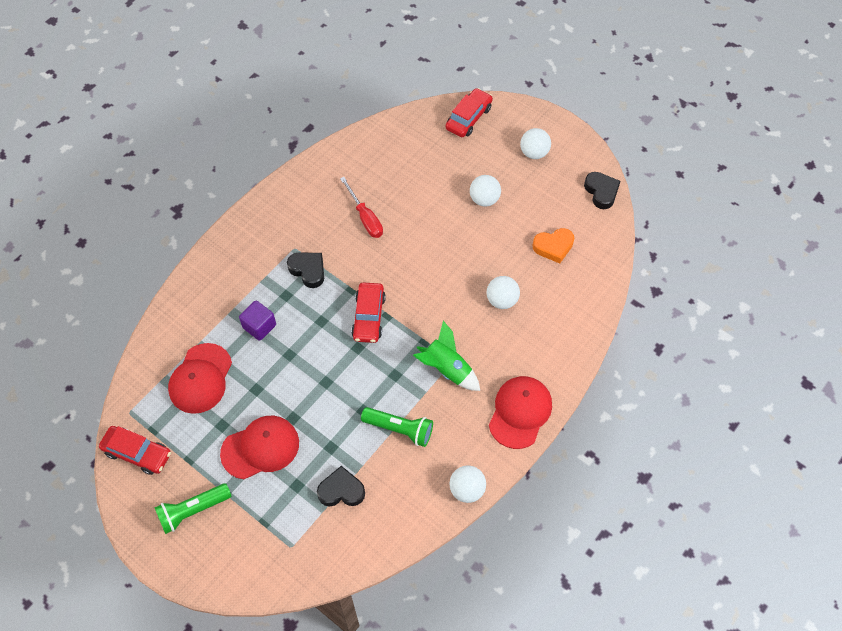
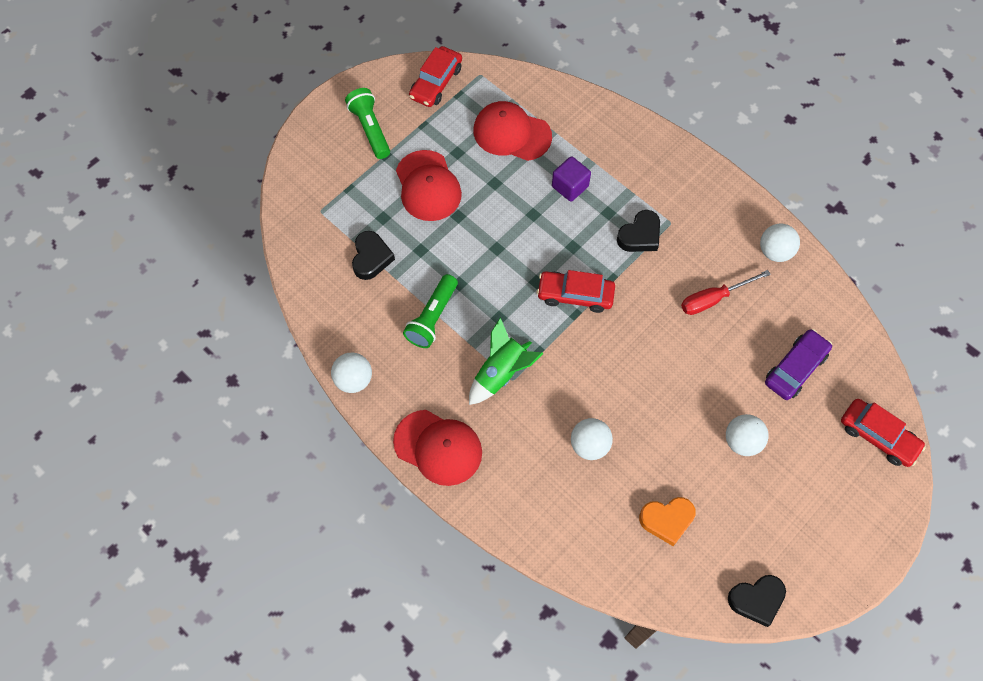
camera: 95 degrees right, 5 degrees up
white ball [520,128,551,159] -> white ball moved to [760,224,800,262]
orange heart [532,228,574,263] -> orange heart turned 90 degrees counterclockwise [639,497,696,546]
none -> purple car [765,329,832,400]

